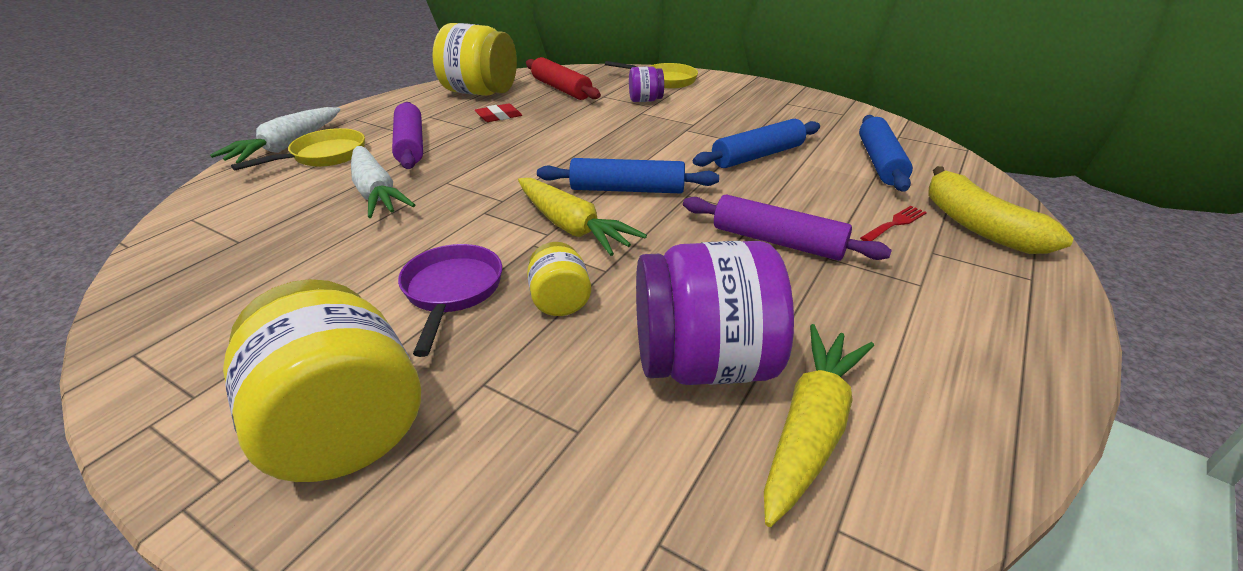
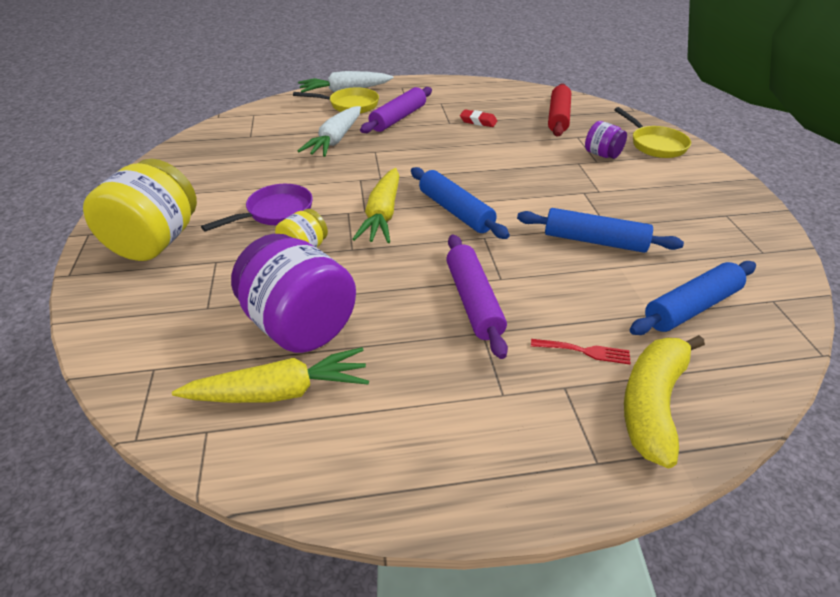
camera: 50 degrees right, 5 degrees up
yellow jar [432,23,517,96] -> none

